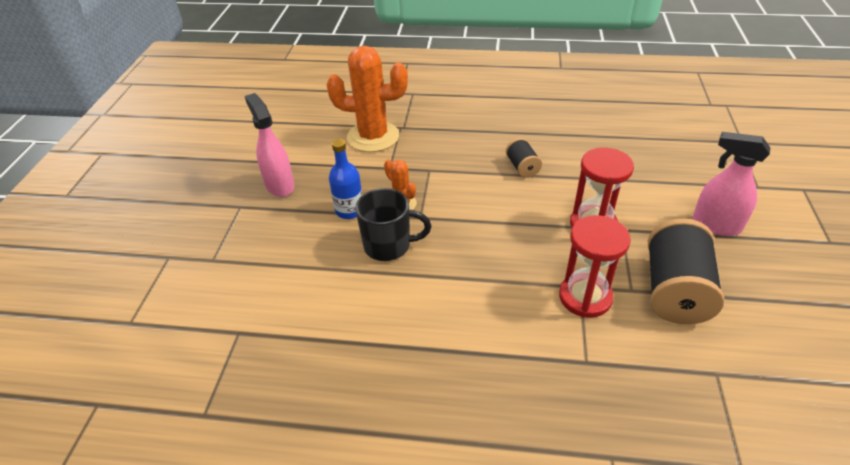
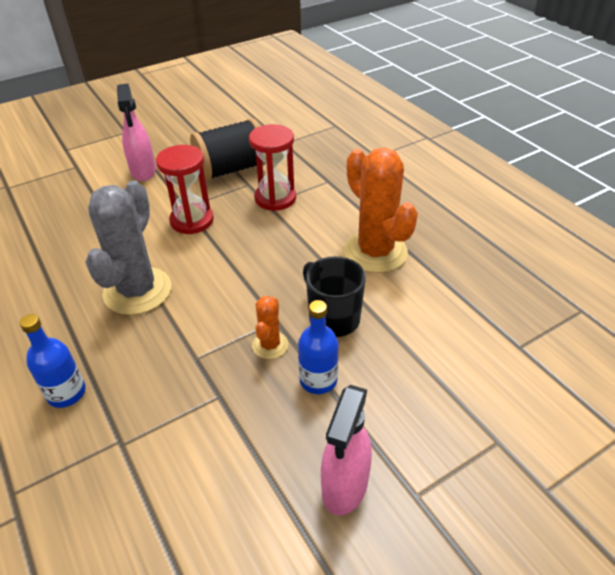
camera: 130 degrees left, 0 degrees up
orange cactus [326,46,408,152] -> orange cactus moved to [344,148,418,273]
black spool [506,138,542,178] -> grey cactus [85,180,171,315]
none -> blue bottle [19,314,86,408]

